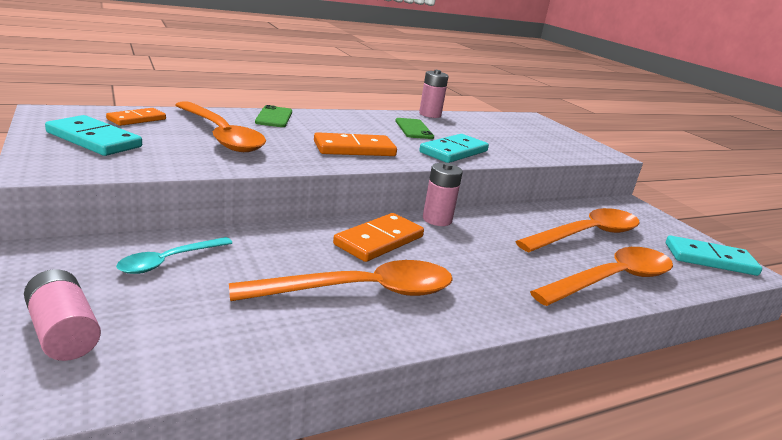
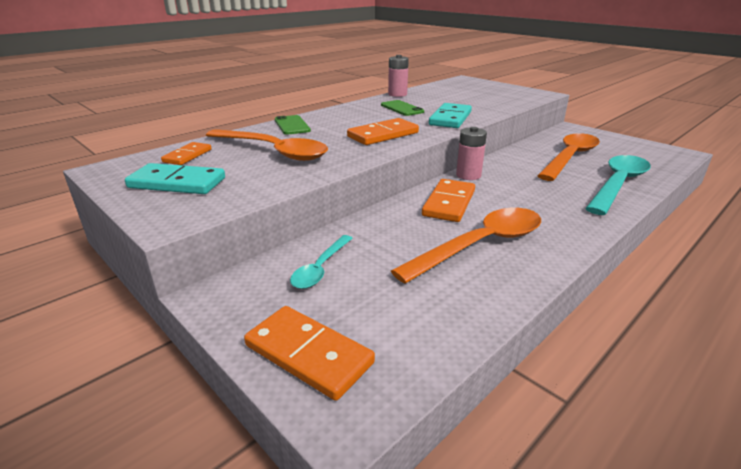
camera: 15 degrees left, 5 degrees up
pink battery [24,269,101,361] -> orange domino [244,306,375,401]
orange spoon [530,247,673,306] -> turquoise spoon [585,155,651,215]
turquoise domino [666,235,762,276] -> none

